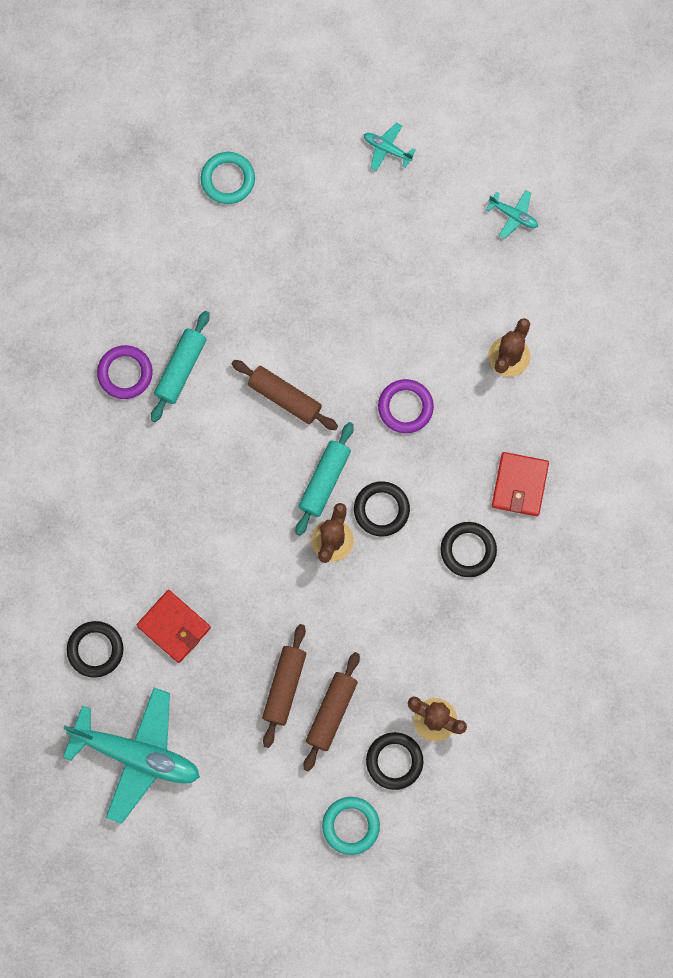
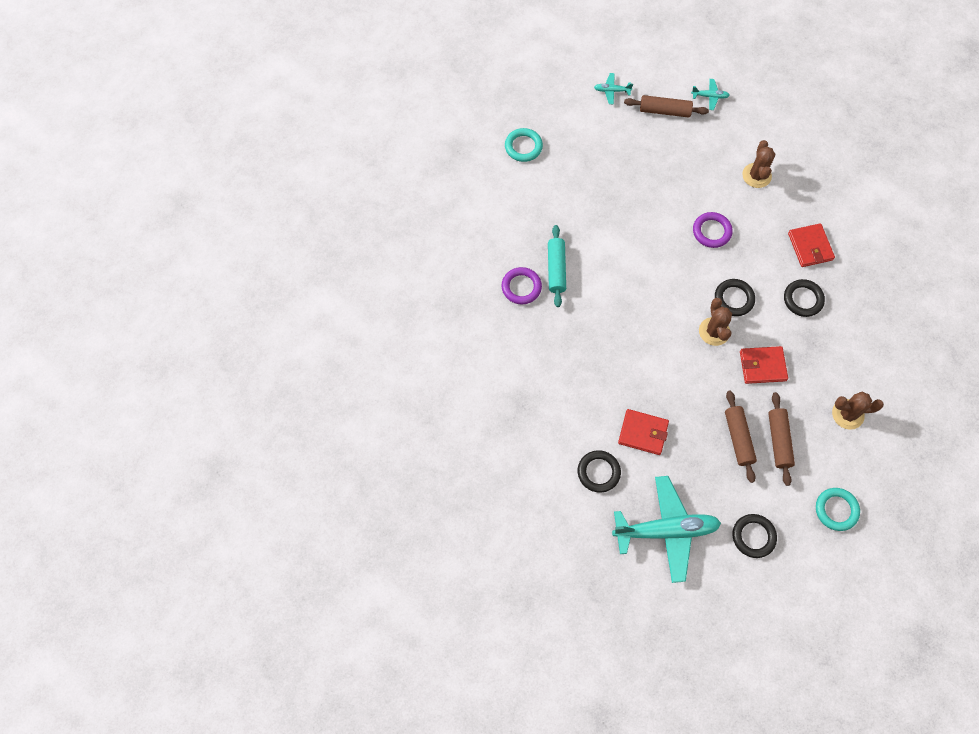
camera: 25 degrees left, 10 degrees down
brown rolling pin [231,360,338,430] -> brown rolling pin moved to [624,95,709,118]
turquoise rolling pin [296,422,354,536] -> none
black ring [366,732,423,790] -> black ring moved to [732,514,777,558]
none -> red wallet [740,346,788,384]

